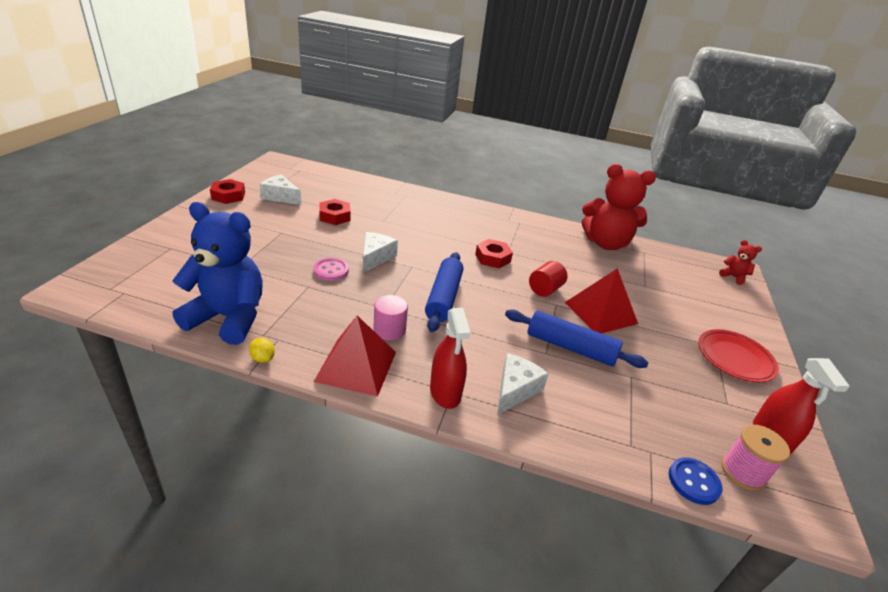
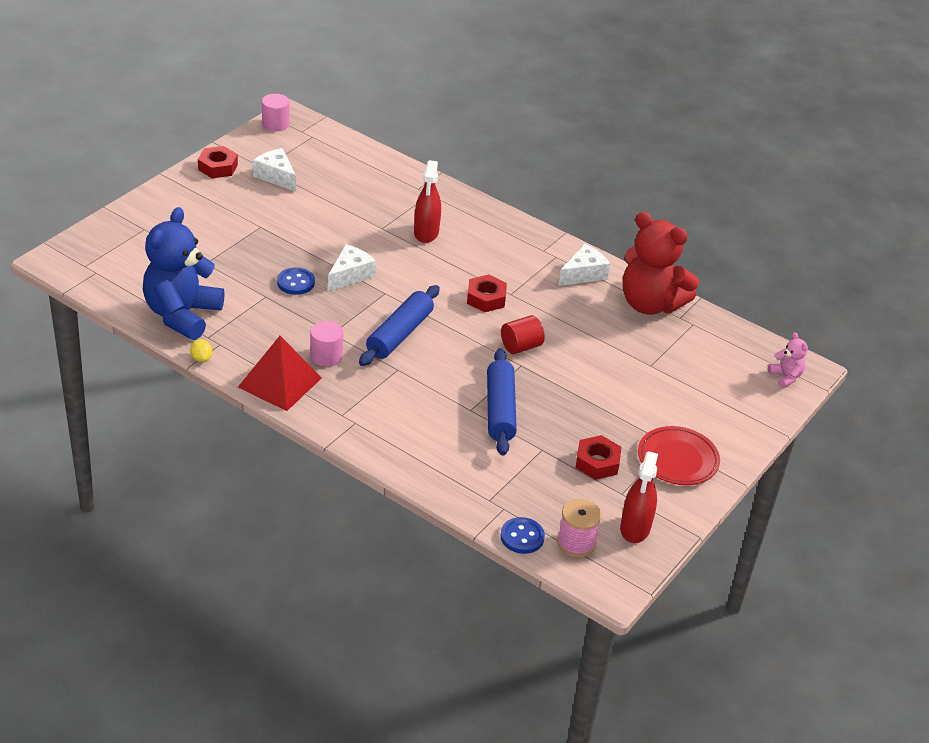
camera: 20 degrees right, 5 degrees up
blue teddy bear [172,202,263,345] -> blue teddy bear turned 105 degrees counterclockwise [143,207,225,340]
pink button [313,258,349,281] -> blue button [277,267,315,295]
red nut [319,199,351,225] -> red nut moved to [575,435,621,480]
red spray bottle [430,308,470,409] -> red spray bottle moved to [414,160,441,243]
white cheese [497,353,549,415] -> white cheese moved to [558,244,610,286]
blue rolling pin [505,310,649,368] -> blue rolling pin turned 45 degrees clockwise [487,348,517,455]
red pyramid [565,268,638,333] -> none
red teddy bear [719,240,762,285] -> pink teddy bear [768,332,808,388]
none -> pink cylinder [262,94,290,131]

